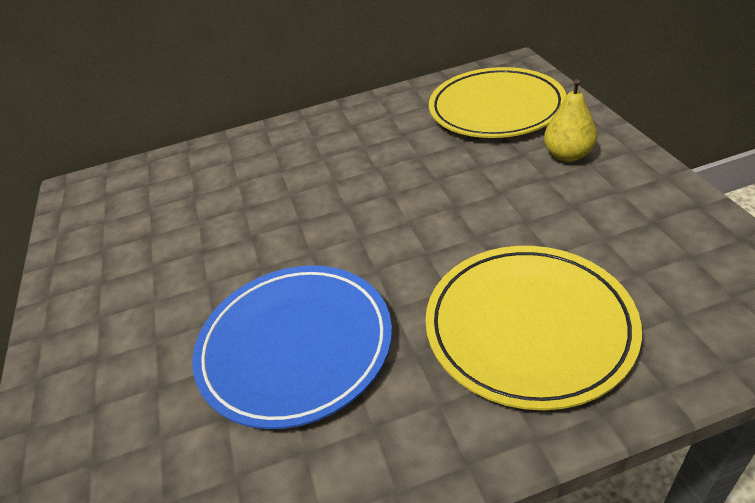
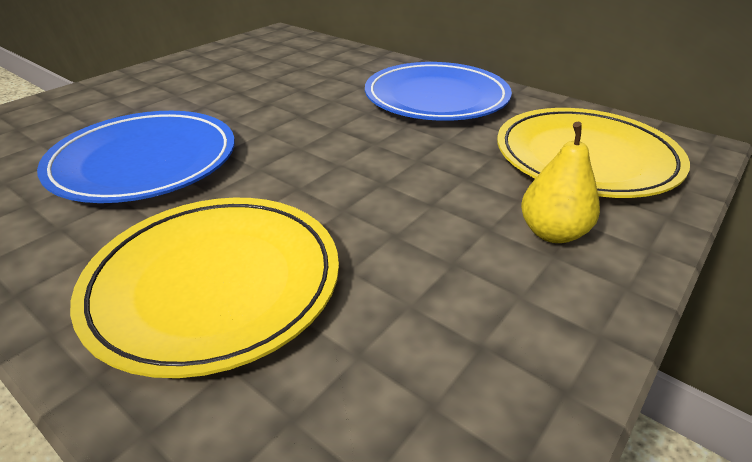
camera: 50 degrees right, 5 degrees down
none -> blue plate [365,62,512,121]

